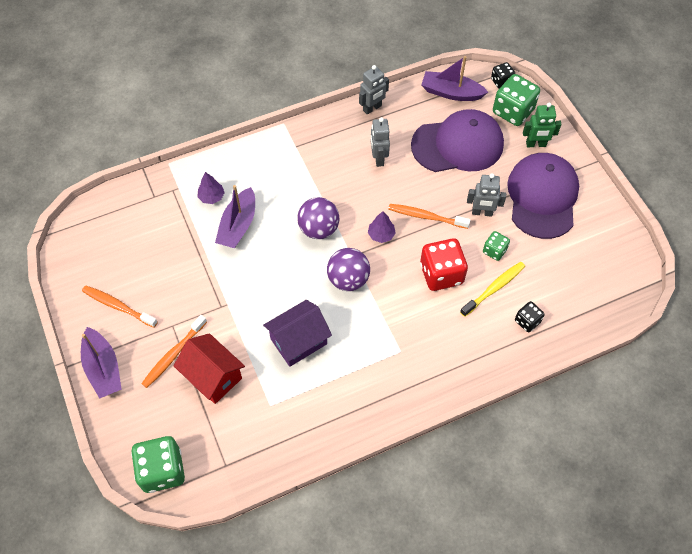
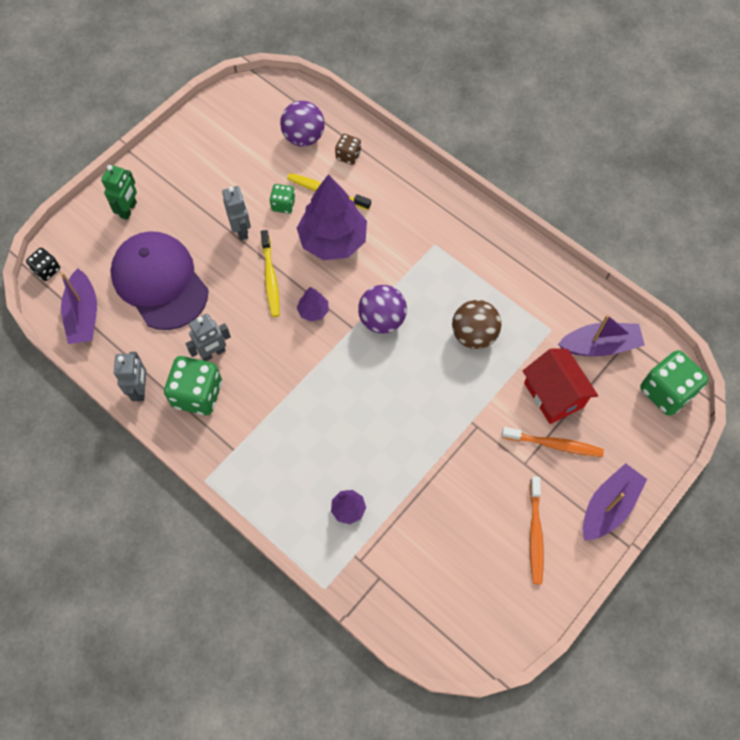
camera: 115 degrees left, 5 degrees up
red house [174,333,245,404] -> red house turned 45 degrees counterclockwise [523,348,598,424]
purple boat [215,185,255,248] -> purple boat moved to [558,314,645,356]
purple house [263,300,332,367] -> brown ball [452,300,501,349]
purple ball [297,197,339,239] -> purple ball moved to [280,101,325,147]
grey robot [359,65,389,115] -> grey robot turned 60 degrees clockwise [114,352,146,401]
orange toothbrush [388,204,471,229] -> yellow toothbrush [261,230,280,317]
red dice [420,238,468,291] -> purple tree [297,174,367,260]
green dice [493,74,540,126] -> green dice moved to [164,356,222,415]
purple cap [507,153,579,239] -> none
black dice [515,301,545,332] -> brown dice [335,134,361,165]
green robot [523,103,561,147] -> green robot turned 45 degrees clockwise [101,165,137,220]

